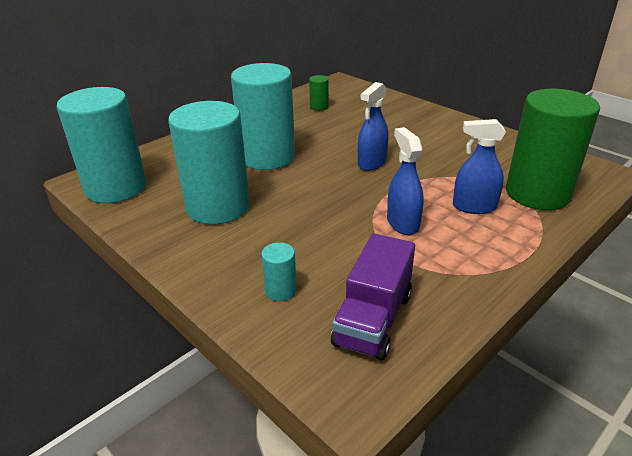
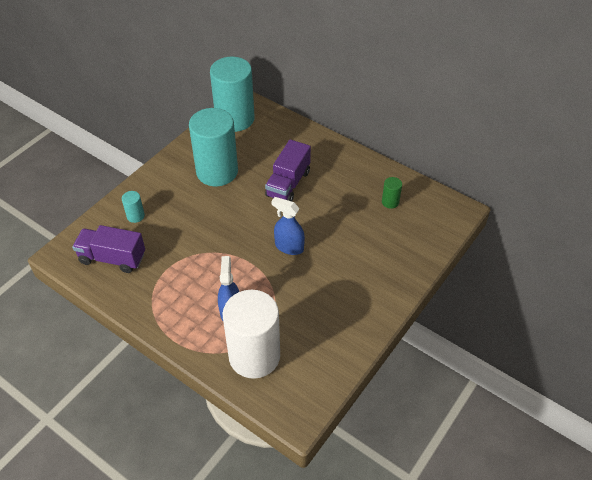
camera: 80 degrees right, 15 degrees up
turquoise cylinder [231,63,295,170] -> purple truck [265,139,311,201]
blue spray bottle [387,127,424,235] -> none
green cylinder [506,89,600,210] -> white cylinder [223,290,280,379]

